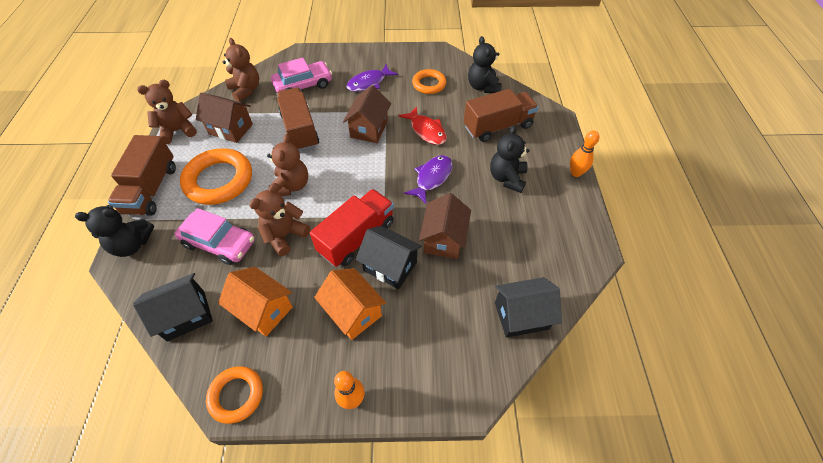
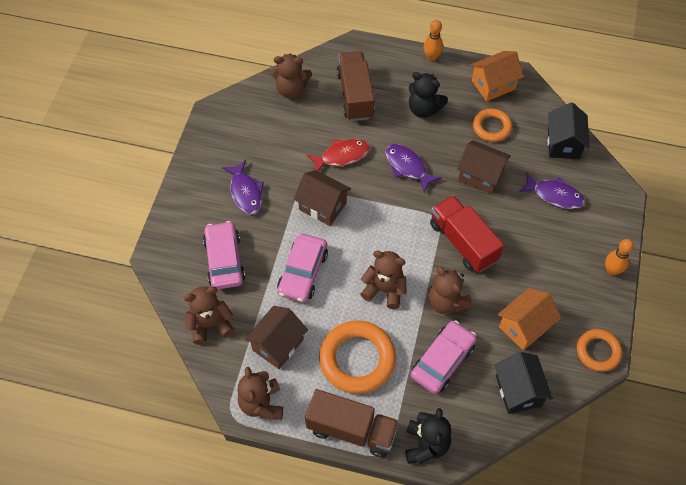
camera: 75 degrees left, 5 degrees up
brown truck [277,87,319,152] -> pink car [277,234,328,302]
orange house [314,268,386,340] -> orange house moved to [471,51,523,101]
black house [356,226,422,289] -> none
orange ring [412,69,446,94] -> orange ring moved to [473,108,512,142]
black teddy bear [468,36,502,93] -> brown teddy bear [270,54,312,98]
none -> purple fish [519,173,585,209]

